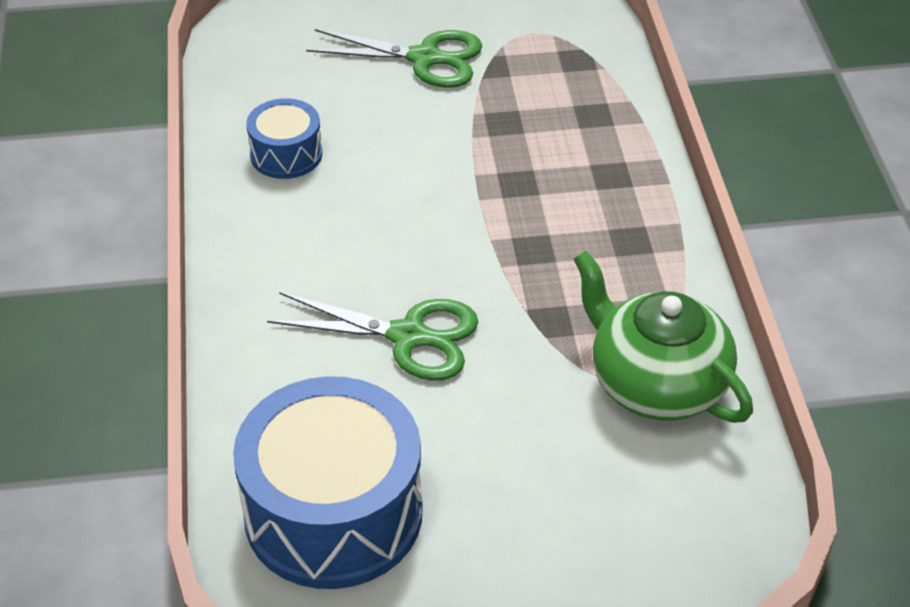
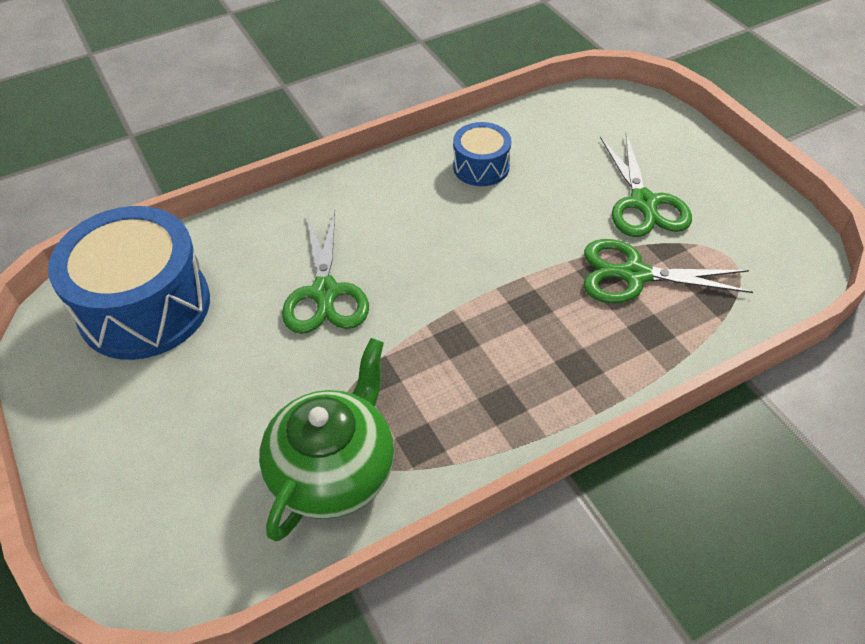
camera: 70 degrees right, 5 degrees up
none -> green scissors [584,239,753,304]

